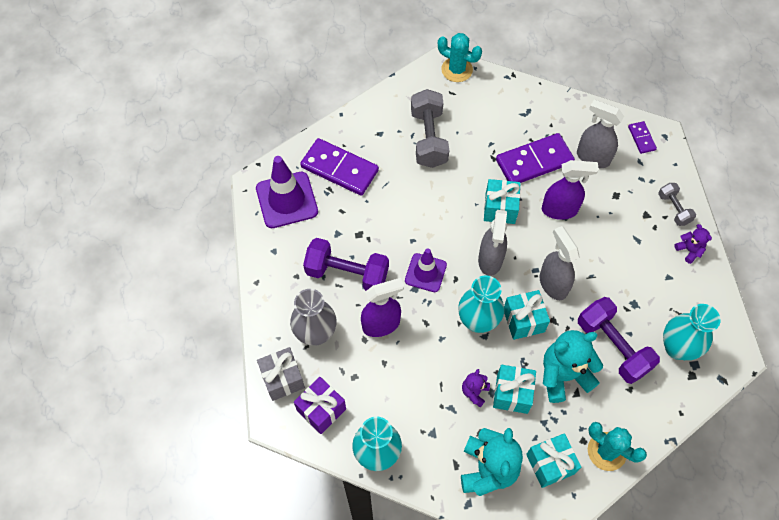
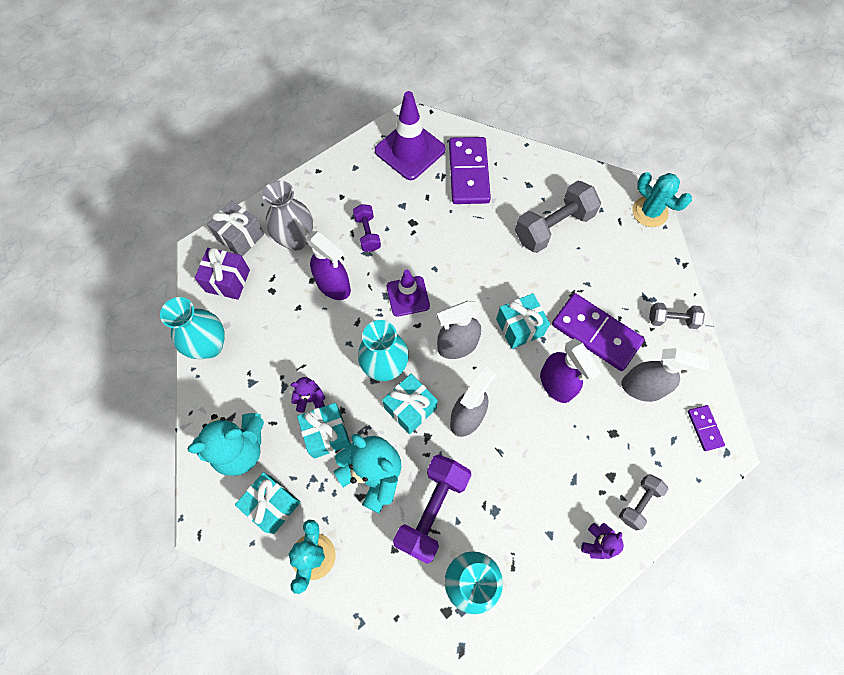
camera: 60 degrees right, 5 degrees up
purple dumbbell [303,238,389,291] -> purple dumbbell [353,204,381,252], size x0.55
turquoise cactus [438,33,482,82] -> turquoise cactus turned 45 degrees counterclockwise [632,172,692,227]
grey spray bottle [577,99,624,168] -> grey spray bottle turned 105 degrees clockwise [621,348,710,402]
purple domino [628,121,657,154] -> purple domino turned 60 degrees counterclockwise [687,405,725,451]
none -> grey dumbbell [649,302,705,329]

